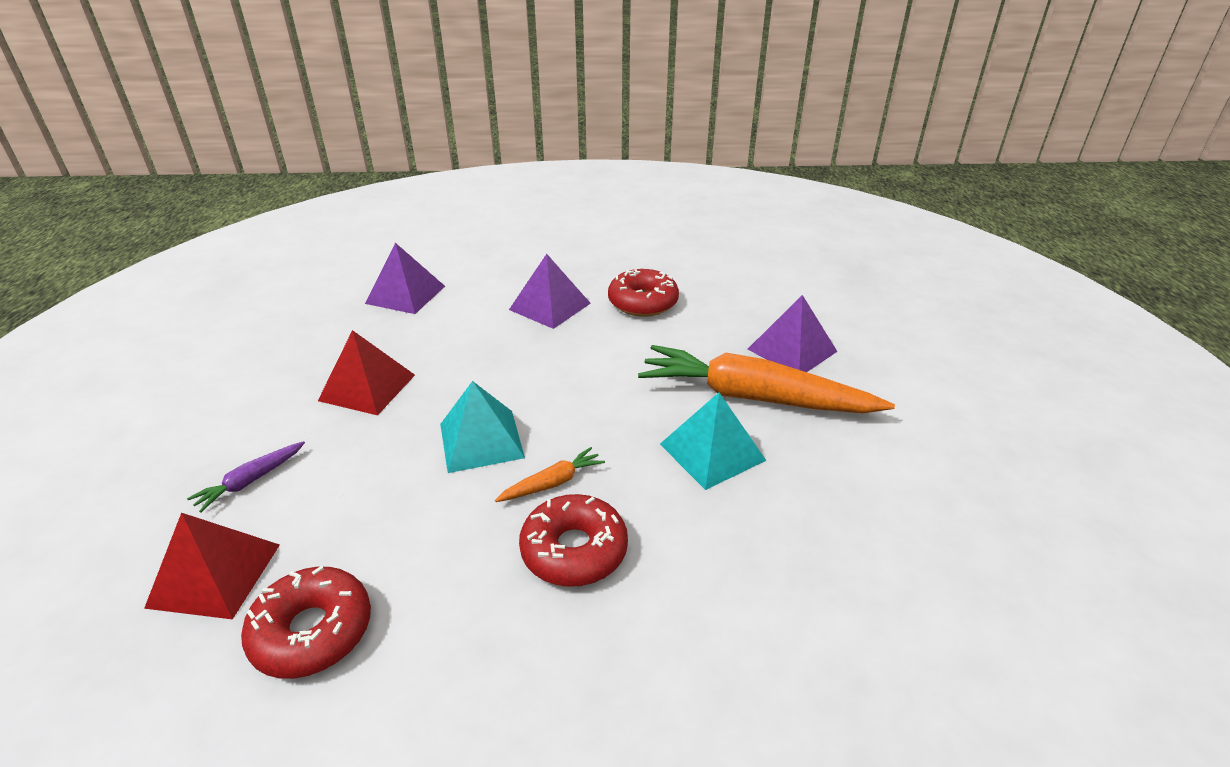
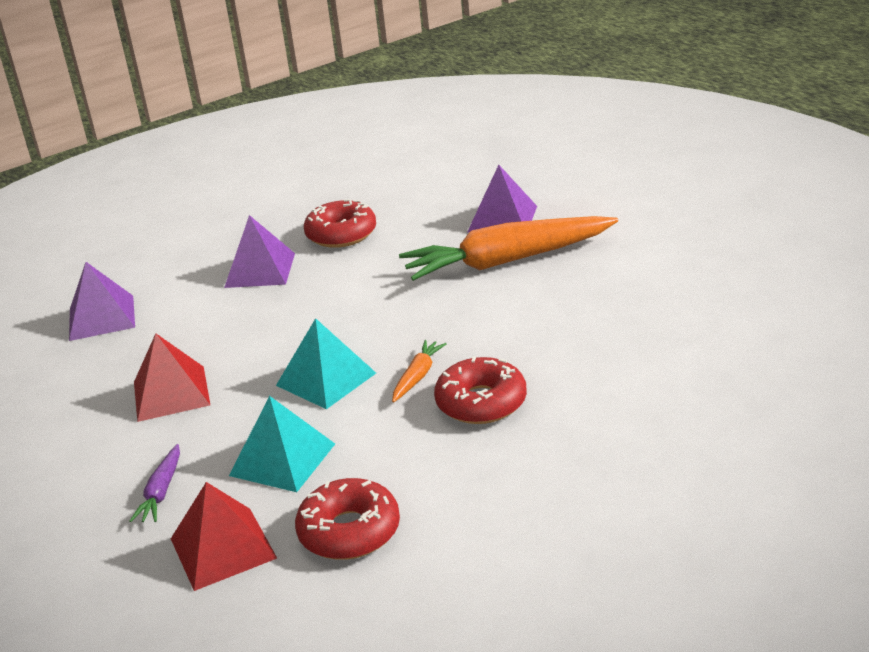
camera: 30 degrees left, 5 degrees down
turquoise pyramid [660,392,766,490] -> turquoise pyramid moved to [229,396,335,492]

